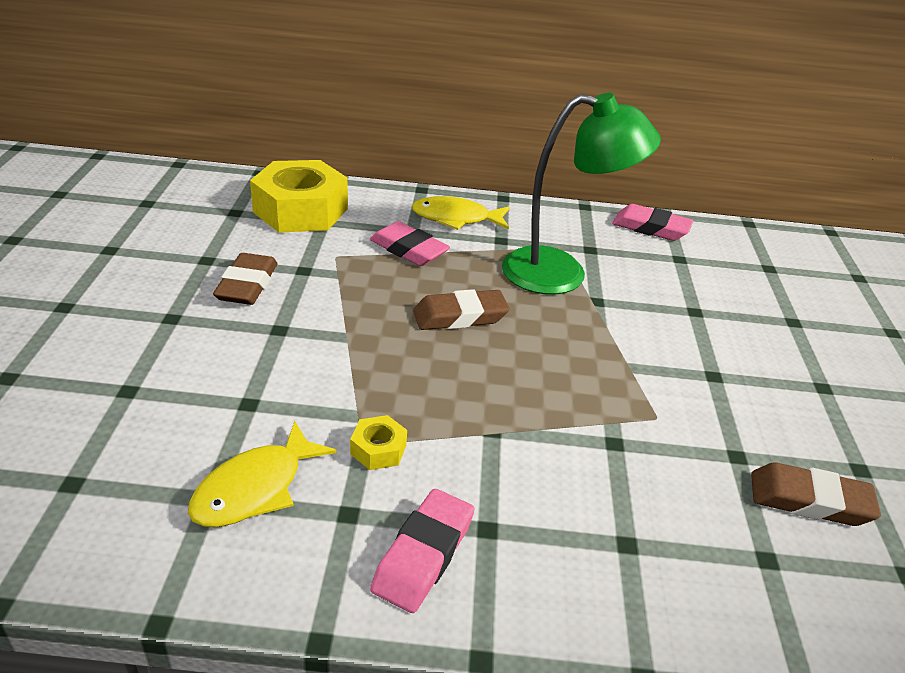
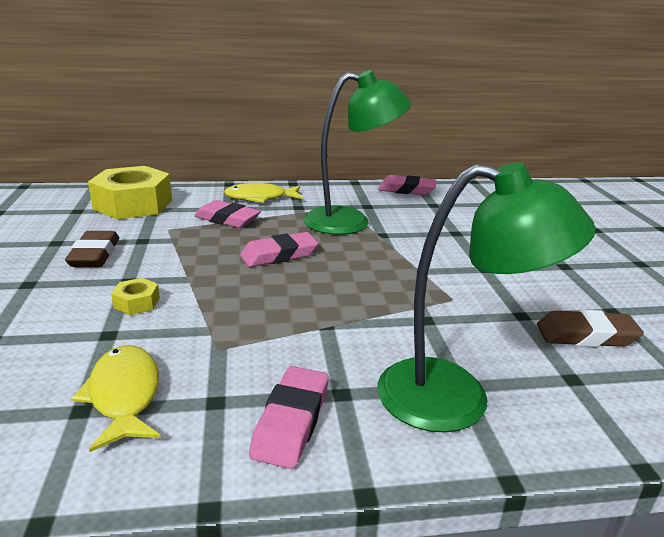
camera: 10 degrees left, 10 degrees down
yellow fish [188,421,337,527] -> yellow fish turned 135 degrees clockwise [71,345,161,452]
yellow nut [350,415,407,470] -> yellow nut moved to [111,278,160,315]
brown eraser [413,289,509,330] -> pink eraser [240,232,318,267]
none -> green lamp [377,162,596,433]

